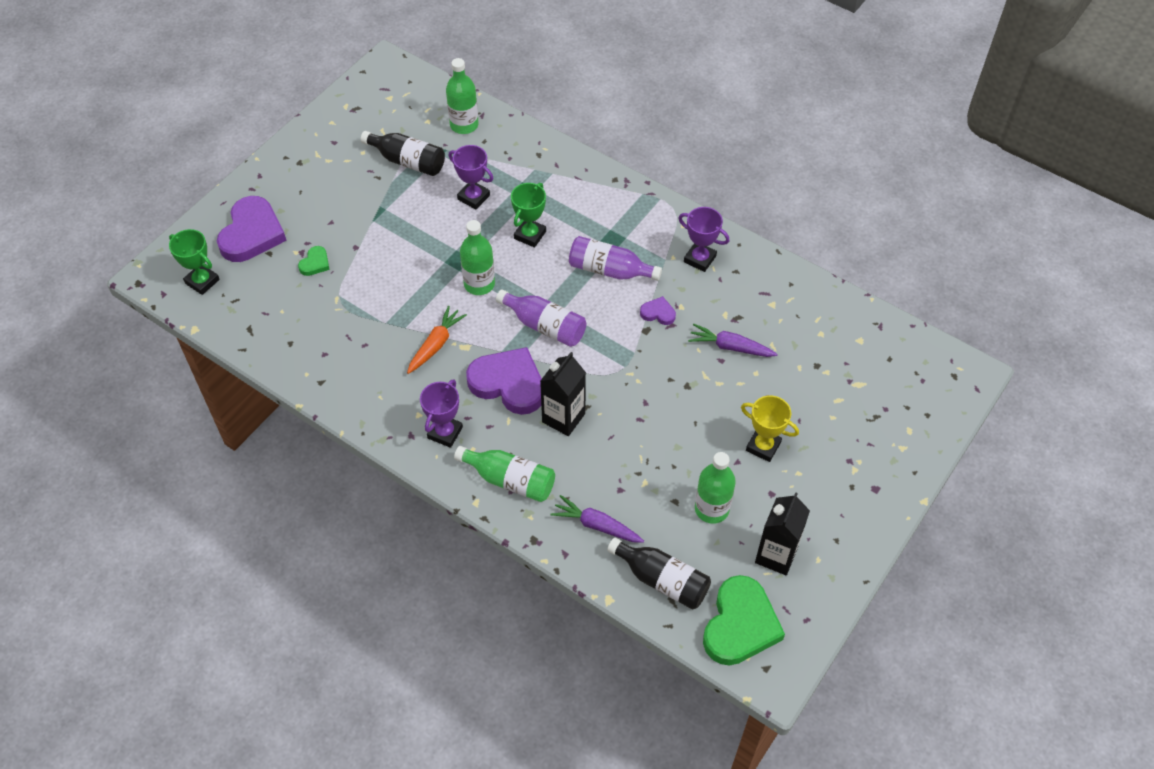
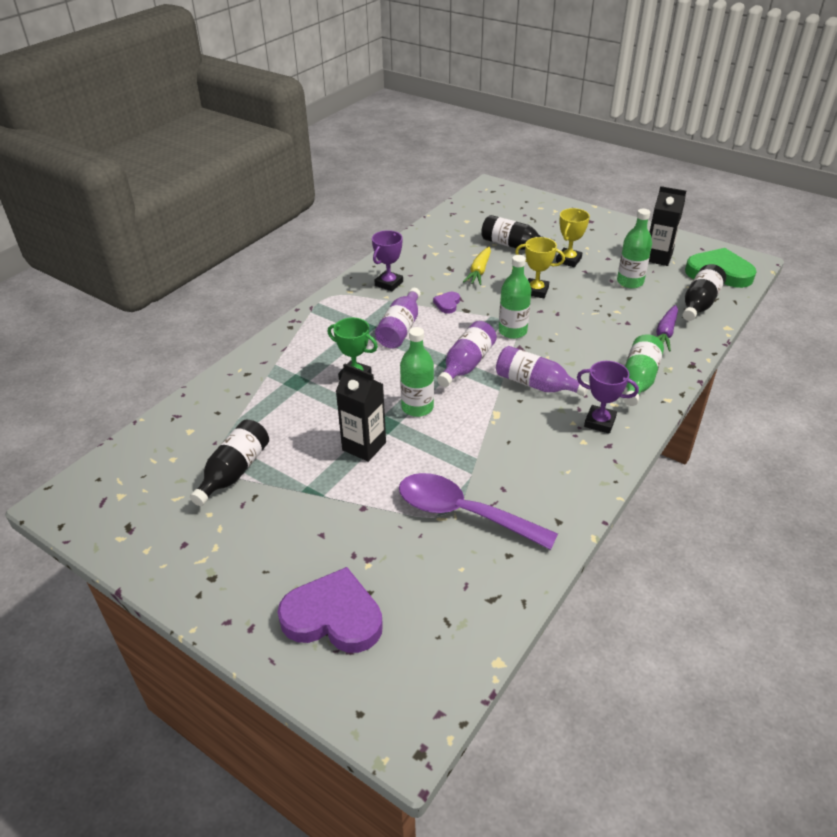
camera: 90 degrees left, 15 degrees down
green trophy [169,229,220,295] -> none
green heart [298,246,330,276] -> none
orange carrot [407,306,467,374] -> none
green bottle [446,58,479,134] -> green bottle moved to [499,255,531,339]
purple trophy [449,145,493,210] -> none
purple heart [466,347,542,415] -> purple bottle [496,346,589,396]
black carton [540,352,586,436] -> black carton moved to [336,363,386,462]
purple carrot [688,324,778,357] -> yellow carrot [463,247,491,285]
none -> purple spoon [399,473,558,550]
none -> black bottle [481,215,555,250]
none -> yellow trophy [515,237,565,298]

